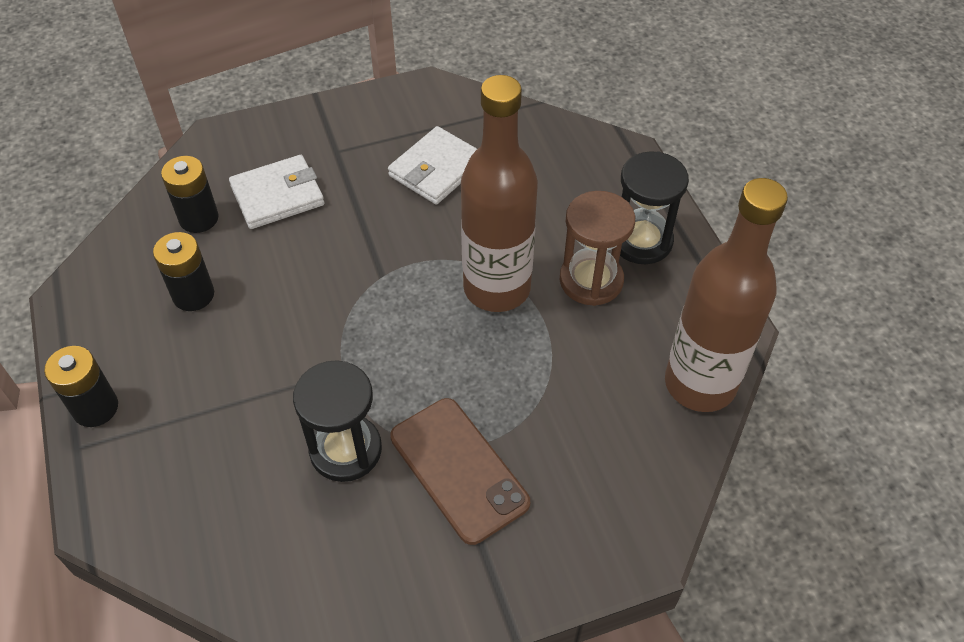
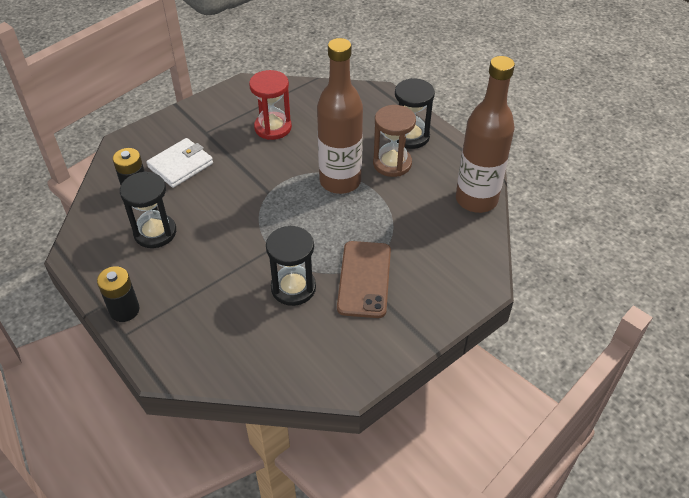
camera: 20 degrees left, 5 degrees down
black battery [153,232,214,311] -> black hourglass [120,171,176,248]
white wallet [388,126,477,204] -> red hourglass [249,70,292,140]
brown phone [390,398,530,545] -> brown phone turned 60 degrees clockwise [337,241,391,318]

